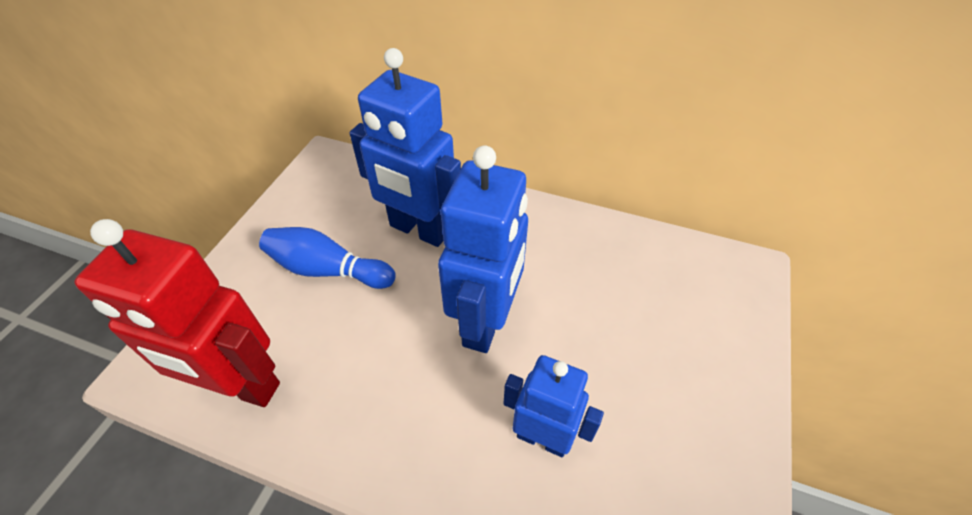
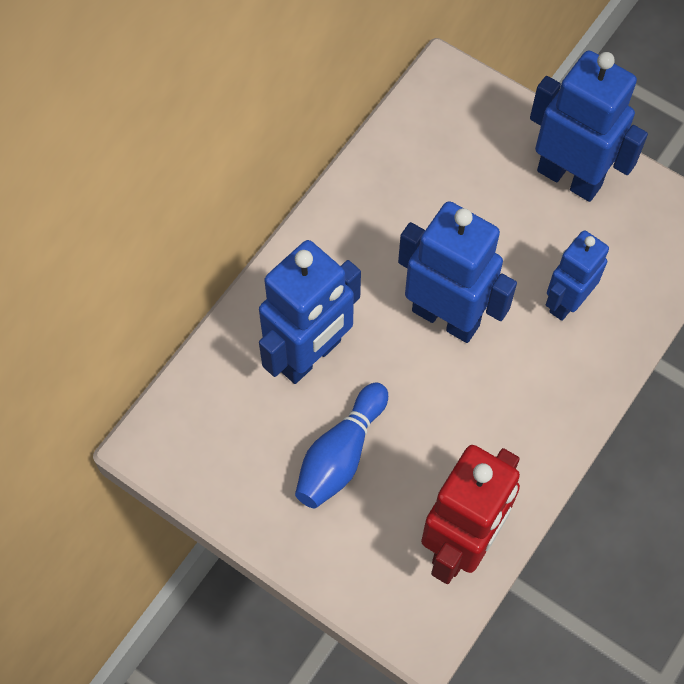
camera: 75 degrees left, 15 degrees up
none -> blue robot [530,51,648,202]

